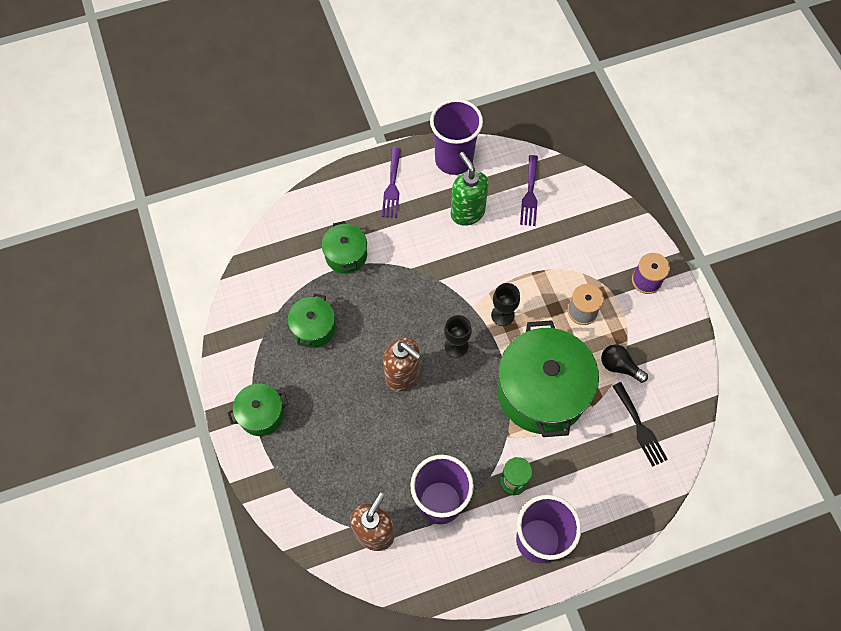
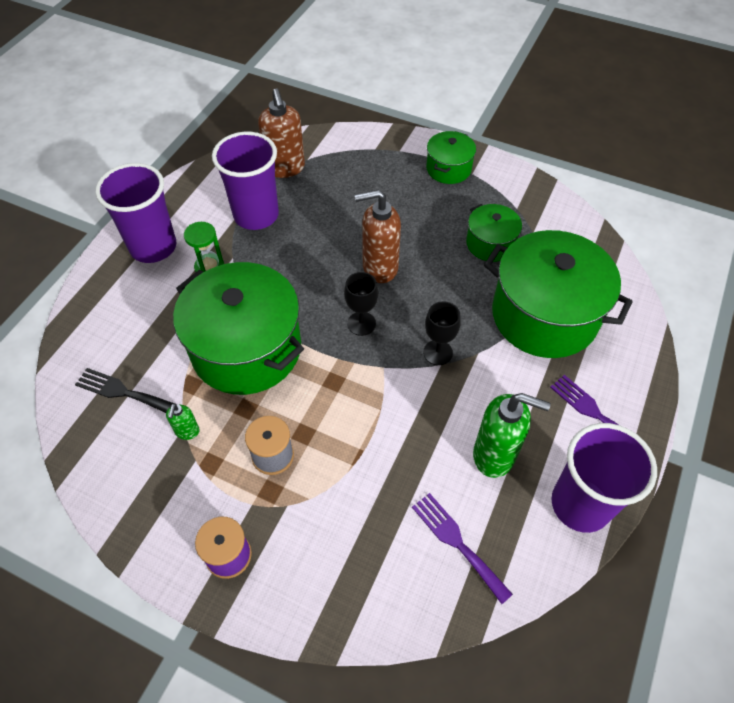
camera: 135 degrees right, 10 degrees down
green pot [322,221,367,274] -> green pot [484,230,633,358], size x2.00
black goblet [491,283,520,326] -> black goblet moved to [423,301,461,365]
black light bulb [601,344,648,383] -> green soap dispenser [166,403,200,440]

